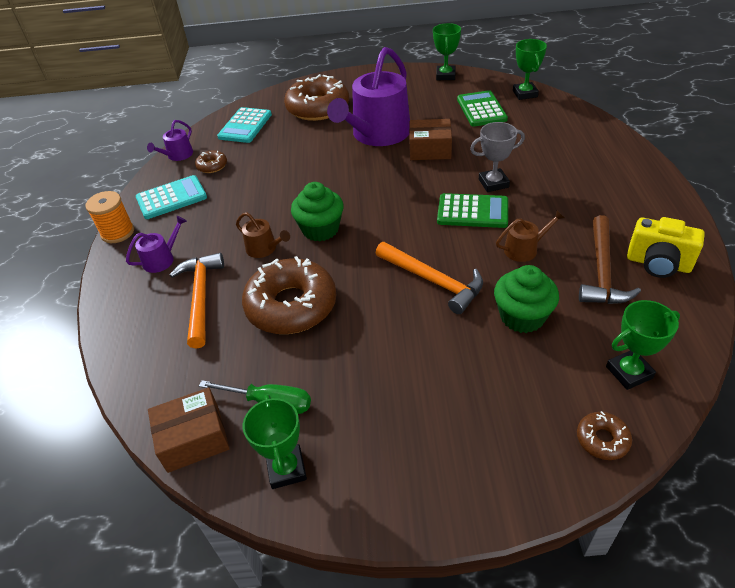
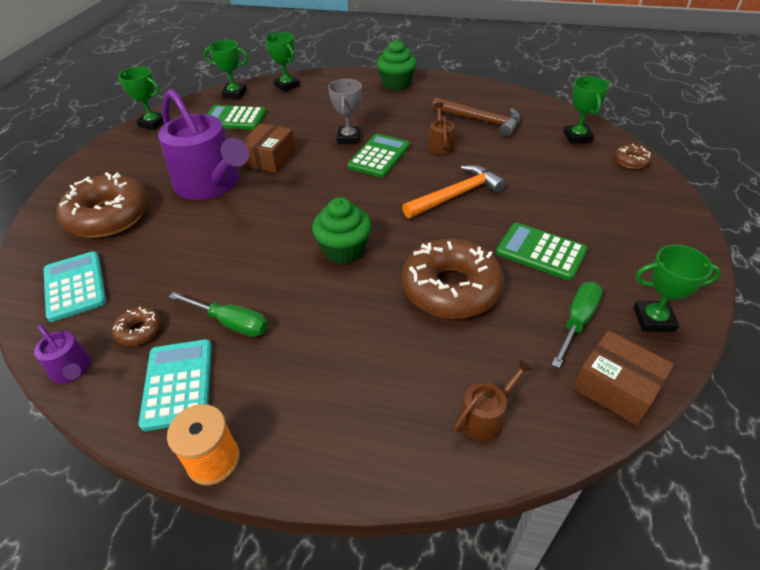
camera: 75 degrees left, 0 degrees up
purple watering can [126,216,187,273] -> none
brown box [148,387,230,473] -> brown box turned 45 degrees counterclockwise [573,330,674,426]
orange hammer [170,253,224,348] -> none
turquoise calculator [217,107,272,143] -> turquoise calculator turned 150 degrees counterclockwise [44,251,106,322]
brown watering can [236,212,290,258] -> brown watering can moved to [454,359,533,441]
green cupcake [494,265,559,333] -> green cupcake moved to [377,40,417,90]
yellow camera [627,217,705,278] -> none
none -> green screwdriver [169,292,268,337]
none -> green trophy [265,32,300,92]
none -> green calculator [496,223,588,281]

